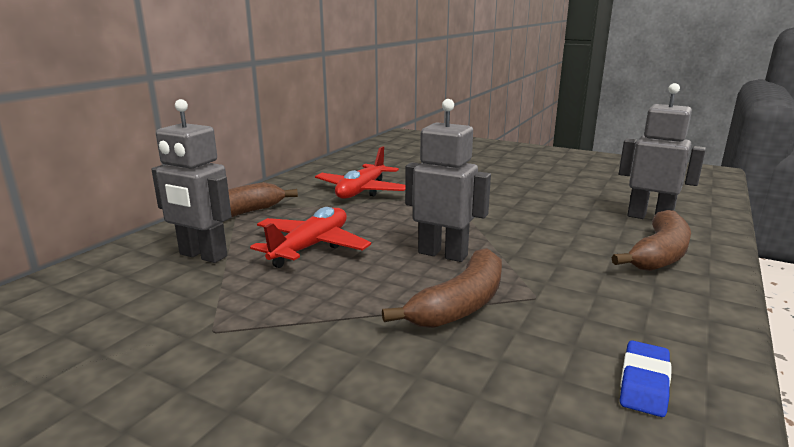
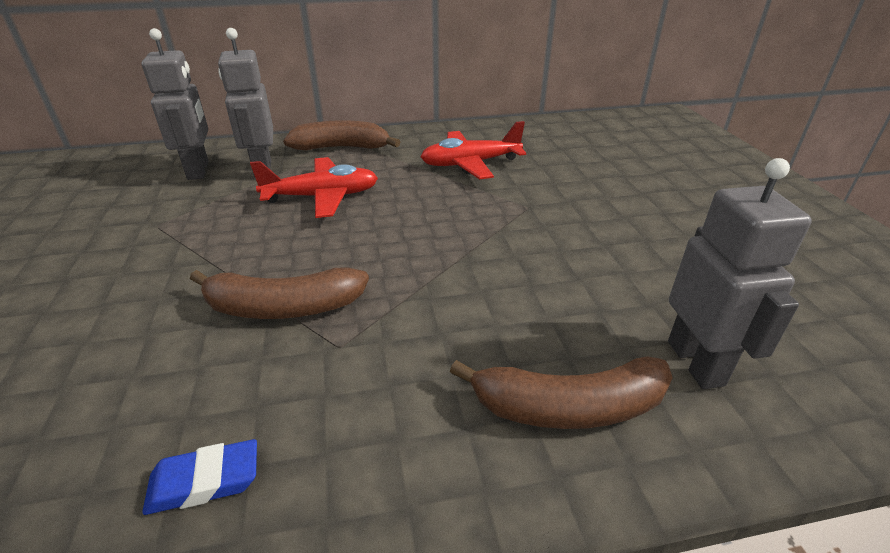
camera: 50 degrees right, 15 degrees up
grey robot [405,99,491,262] -> grey robot moved to [142,28,209,180]

